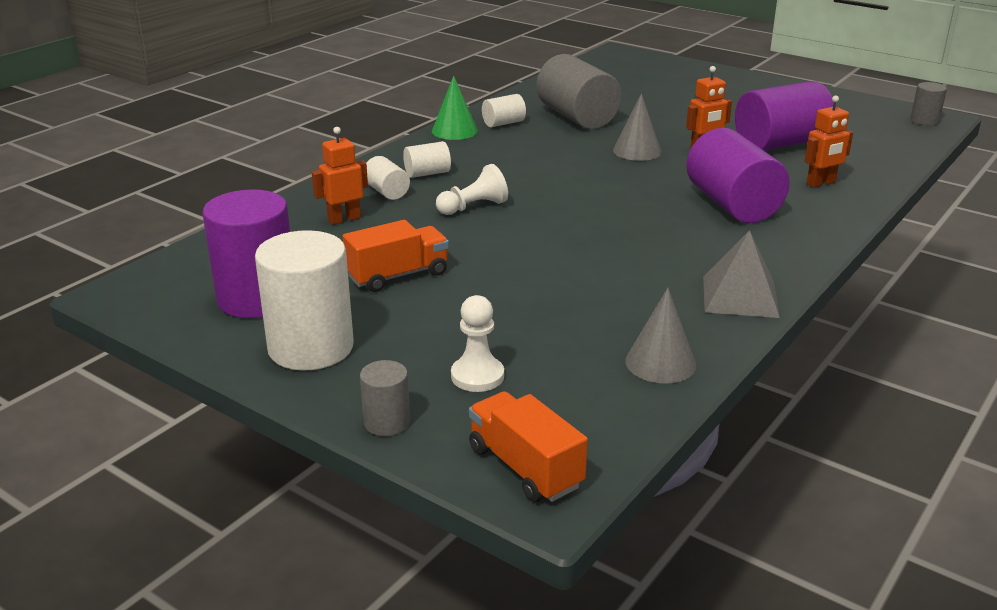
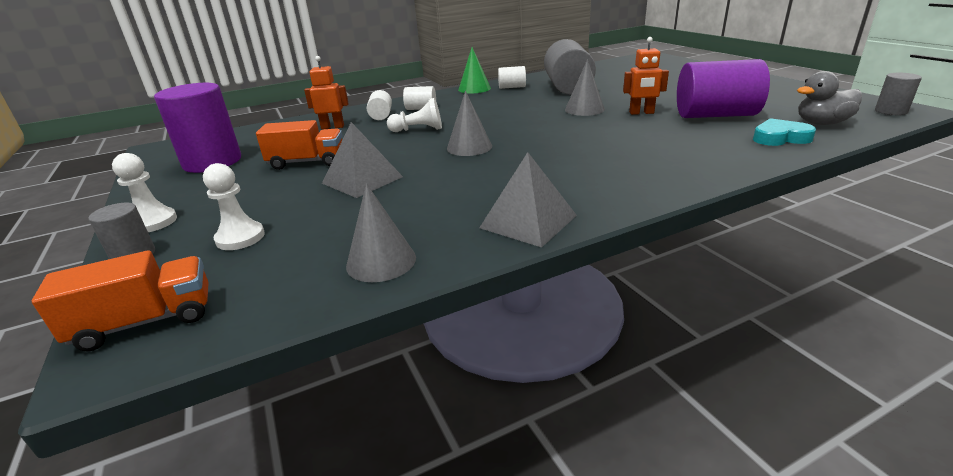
camera: 30 degrees right, 0 degrees up
white cylinder [255,230,354,370] -> none
orange truck [469,391,588,502] -> orange truck turned 75 degrees clockwise [32,250,208,351]
purple cylinder [686,128,790,223] -> none
orange robot [805,95,853,188] -> none
none -> white pawn [112,153,177,232]
none -> grey pyramid [322,122,403,198]
none -> grey cone [447,91,492,156]
none -> turquoise heart [753,118,816,146]
none -> grey duck [797,71,862,125]

